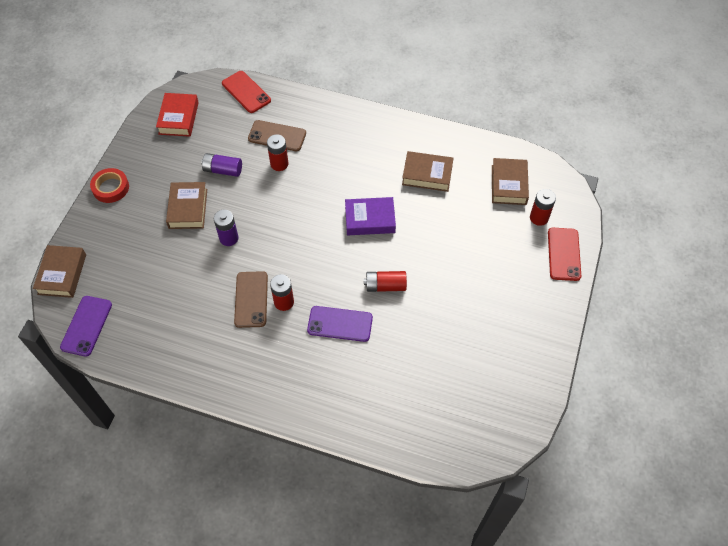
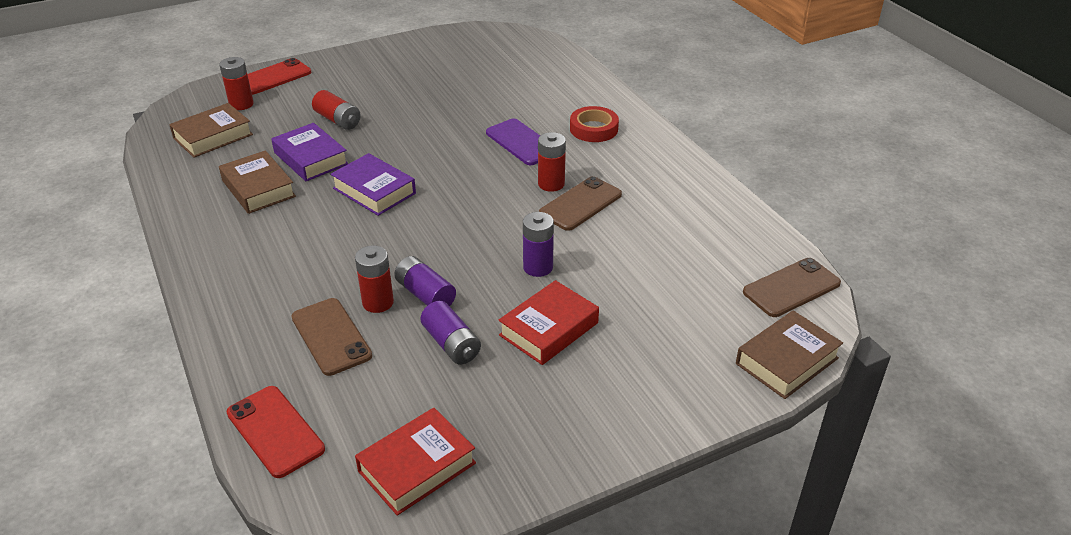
camera: 135 degrees left, 20 degrees down
purple phone [60,296,112,357] -> brown phone [743,258,841,317]
red tape [90,168,129,203] -> red tape moved to [570,106,619,142]
brown book [166,182,207,229] -> red book [498,280,599,365]
red phone [222,71,271,113] -> red phone turned 45 degrees counterclockwise [227,386,325,478]
red battery [364,271,407,292] -> red battery moved to [312,90,361,130]
none -> purple book [271,123,348,181]
none -> purple battery [394,256,456,306]

